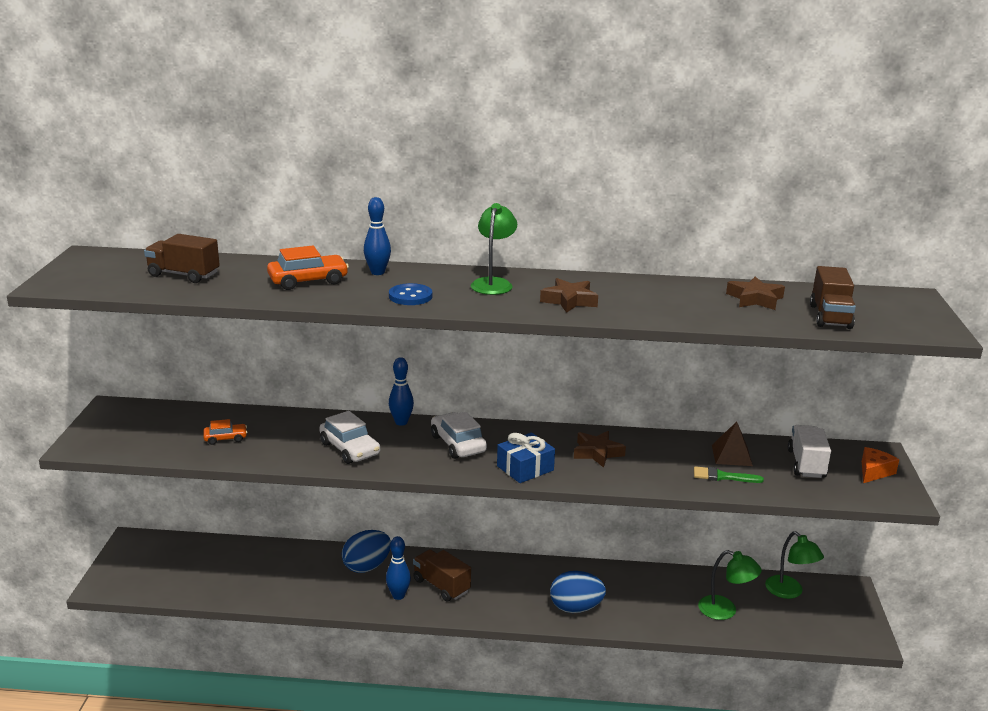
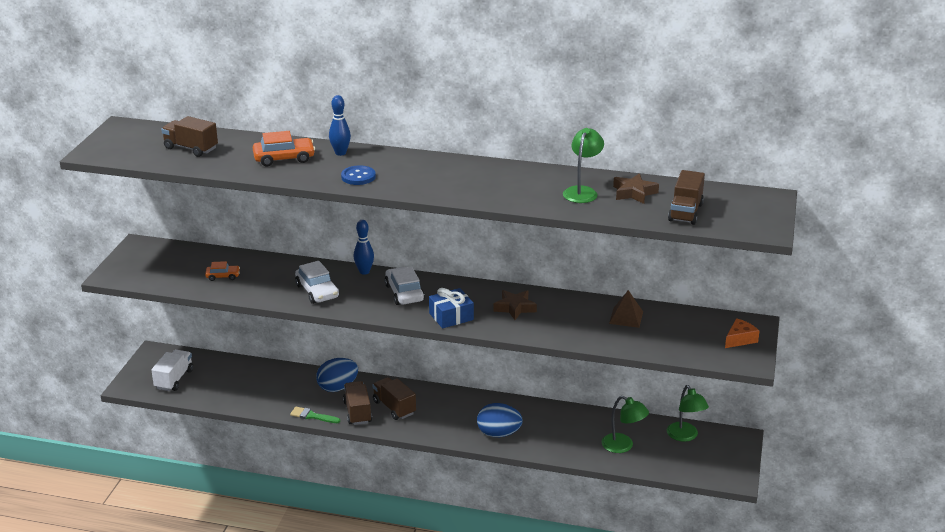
camera: 10 degrees right, 5 degrees up
blue bowling pin [386,536,411,600] -> brown truck [343,381,372,425]
green lamp [471,203,517,295] -> green lamp moved to [563,128,604,203]
brown star [540,278,598,313] -> none
green brush [694,466,764,483] -> green brush moved to [290,407,340,423]
white truck [788,425,831,478] -> white truck moved to [151,350,193,391]

